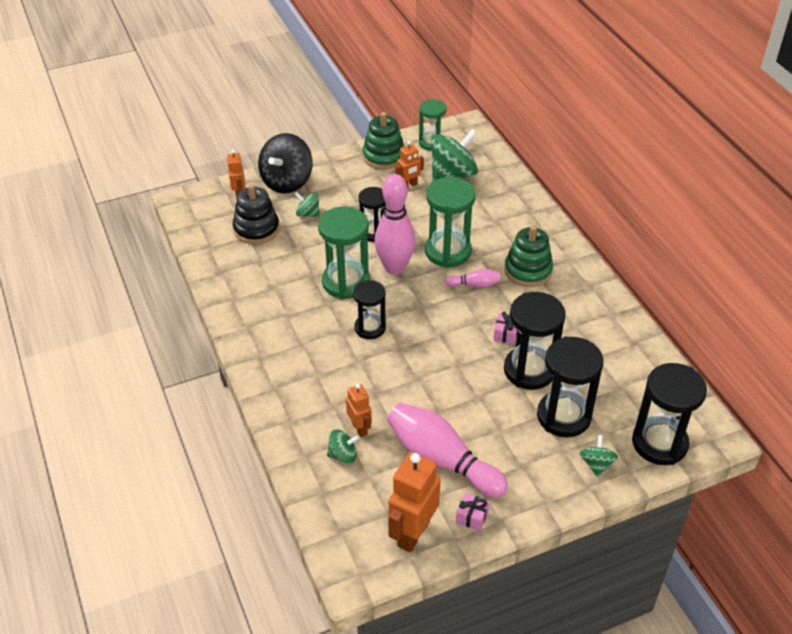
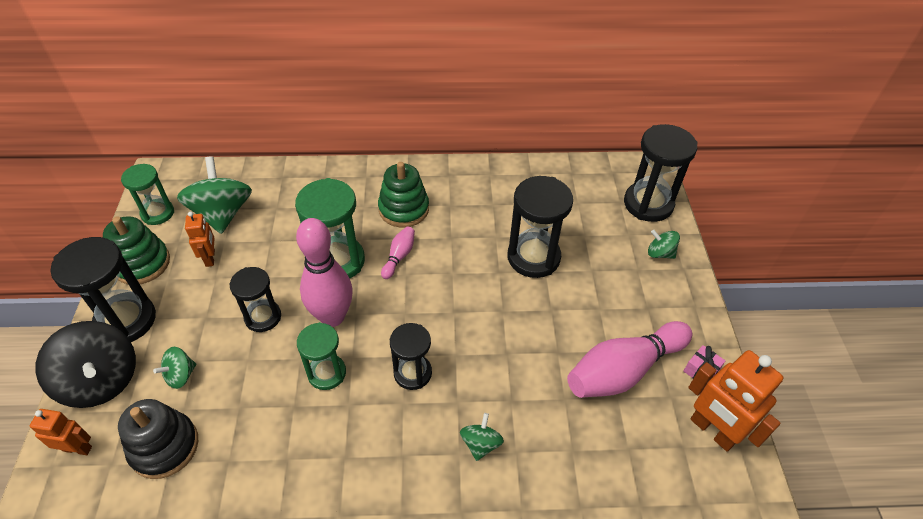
camera: 70 degrees left, 5 degrees up
green hourglass [318,207,370,299] -> green hourglass [297,322,346,390], size x0.63
green spinning top [327,429,359,464] -> green spinning top moved to [460,413,504,461]
orange robot [346,384,372,438] -> none
pink gift [493,312,518,344] -> none
black hourglass [537,336,604,437] -> black hourglass moved to [50,237,156,342]

